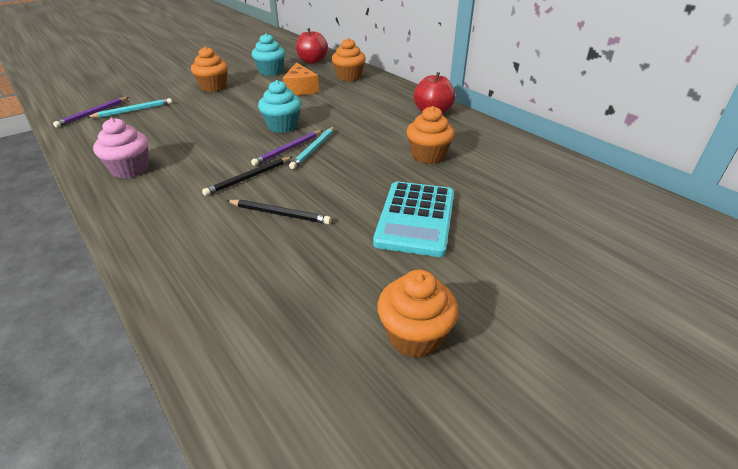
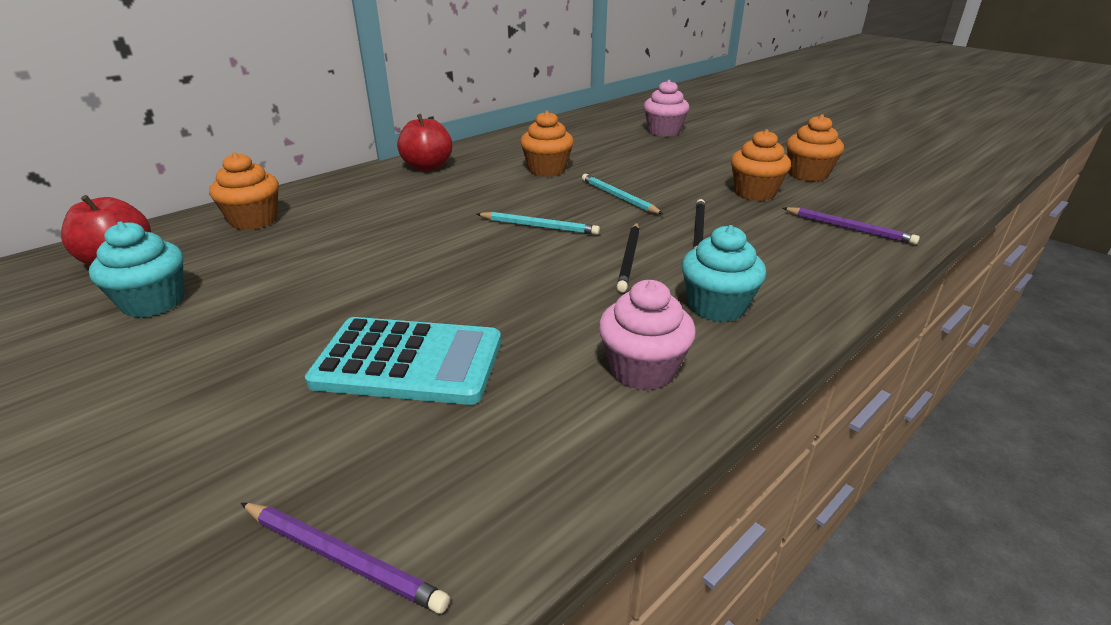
camera: 95 degrees left, 5 degrees down
turquoise pencil [86,98,172,118] -> turquoise pencil moved to [582,174,663,214]
orange cupcake [191,46,228,92] -> orange cupcake moved to [731,129,791,201]
black pencil [202,157,292,196] -> black pencil turned 60 degrees clockwise [617,223,640,292]
purple pencil [251,130,323,166] -> purple pencil moved to [783,207,920,245]
turquoise cupcake [258,80,301,133] -> turquoise cupcake moved to [682,225,766,322]
orange cheese [283,62,319,95] -> none
turquoise calculator [373,181,454,257] -> turquoise calculator moved to [305,317,501,405]
none -> pink cupcake [644,80,689,137]

